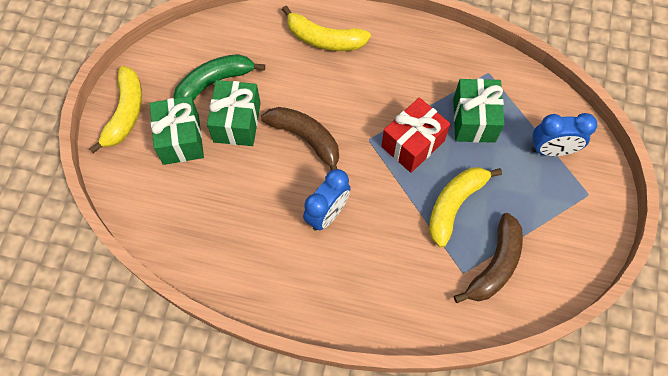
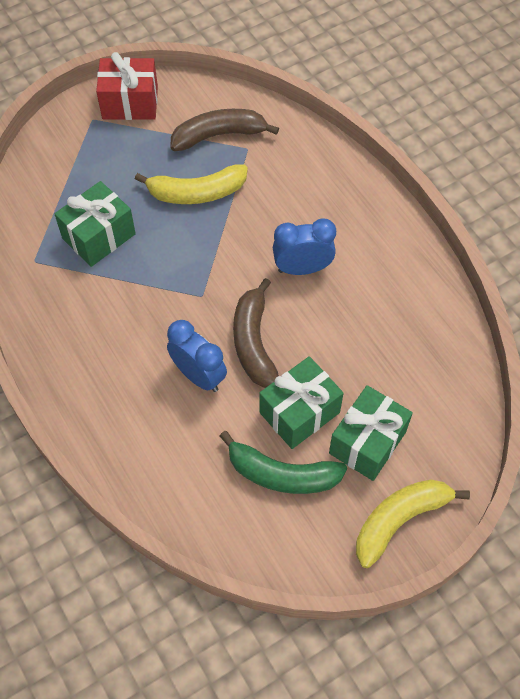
camera: 135 degrees left, 5 degrees down
yellow banana [282,6,371,51] -> none
red gift [381,98,450,173] -> red gift moved to [96,52,158,120]
blue clock [531,113,597,156] -> blue clock moved to [167,320,227,392]

